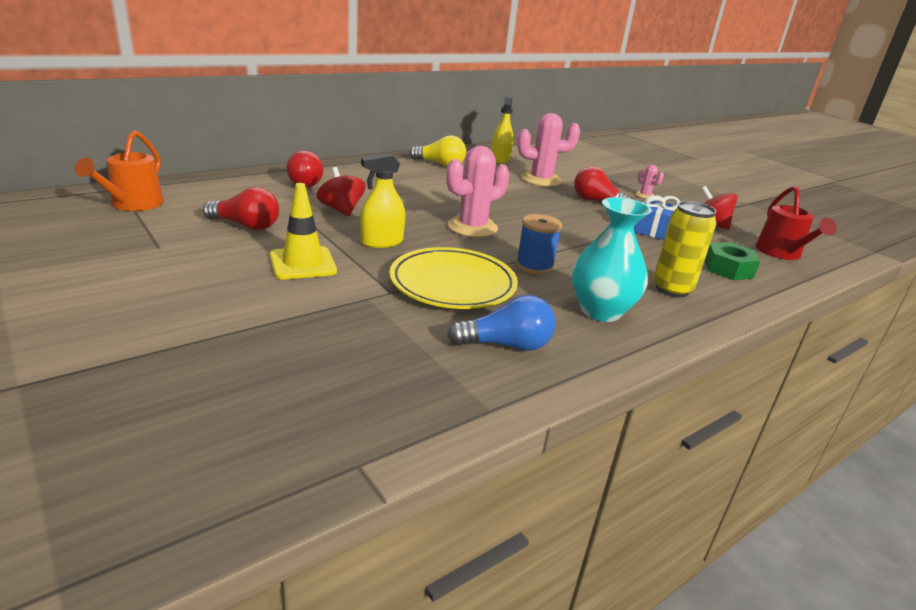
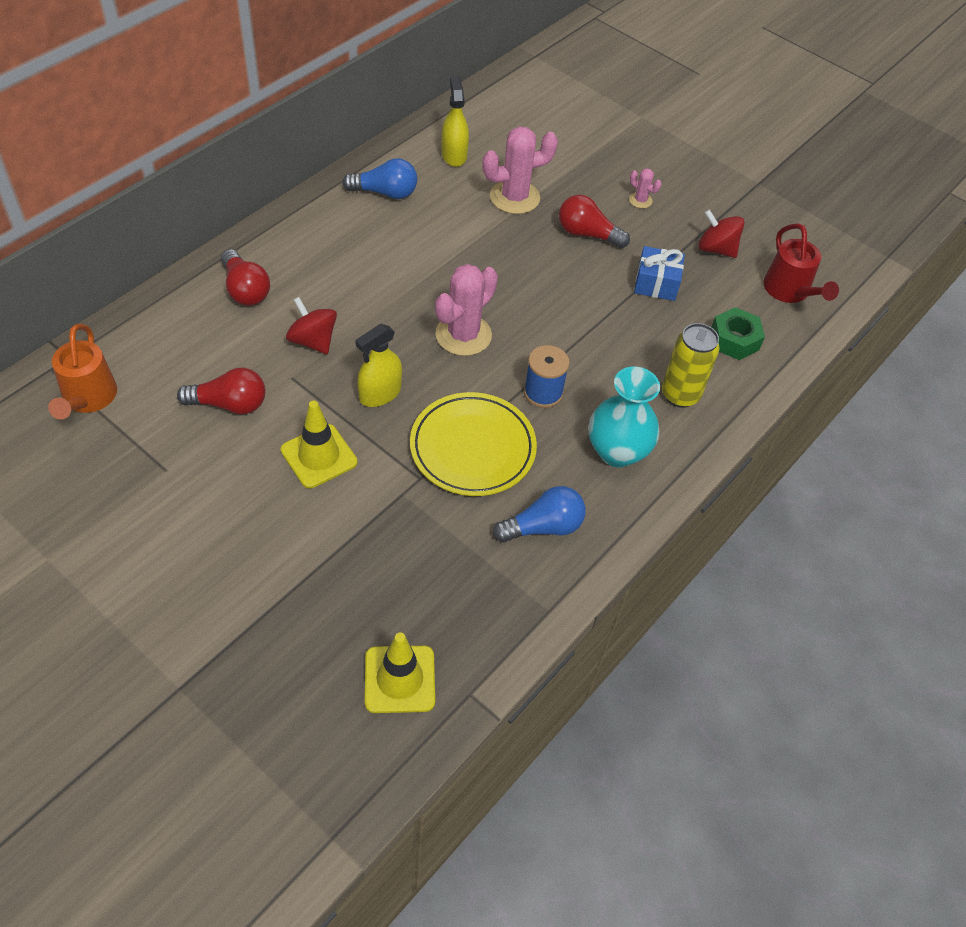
camera: 15 degrees left, 25 degrees up
yellow light bulb [409,135,466,166] -> blue light bulb [342,158,417,199]
none -> yellow traffic cone [365,633,435,713]

